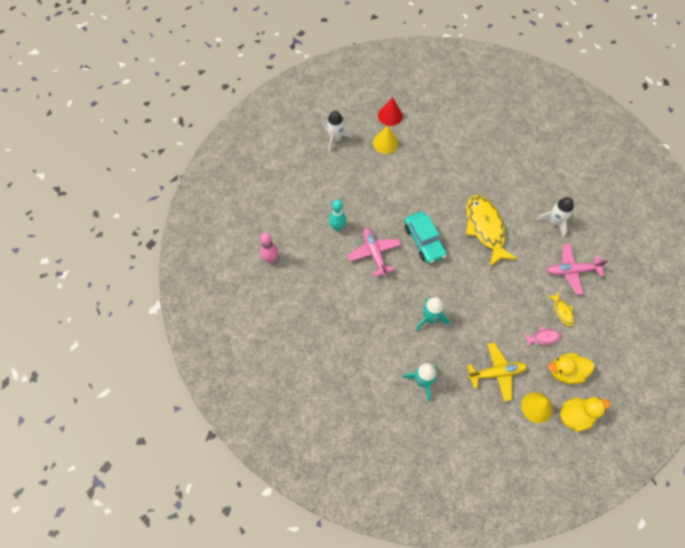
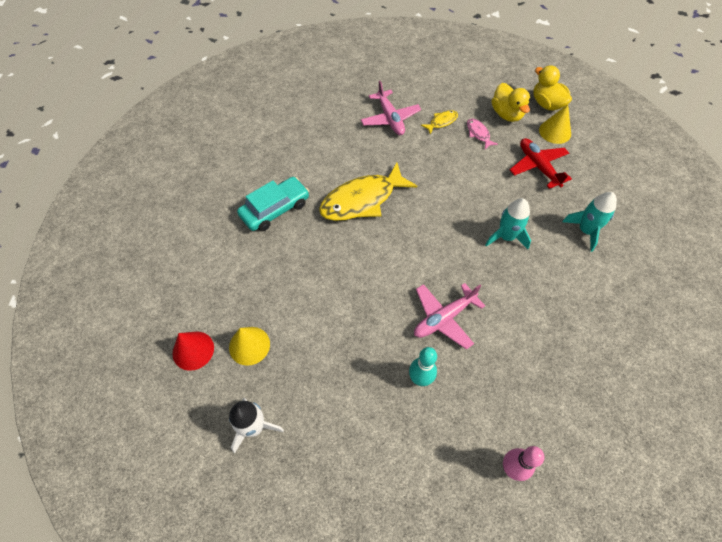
camera: 105 degrees left, 5 degrees down
turquoise car [404,211,447,264] -> turquoise car moved to [237,177,309,231]
yellow plane [467,342,527,402] -> red plane [510,138,572,189]
white rocket [536,197,574,238] -> none

